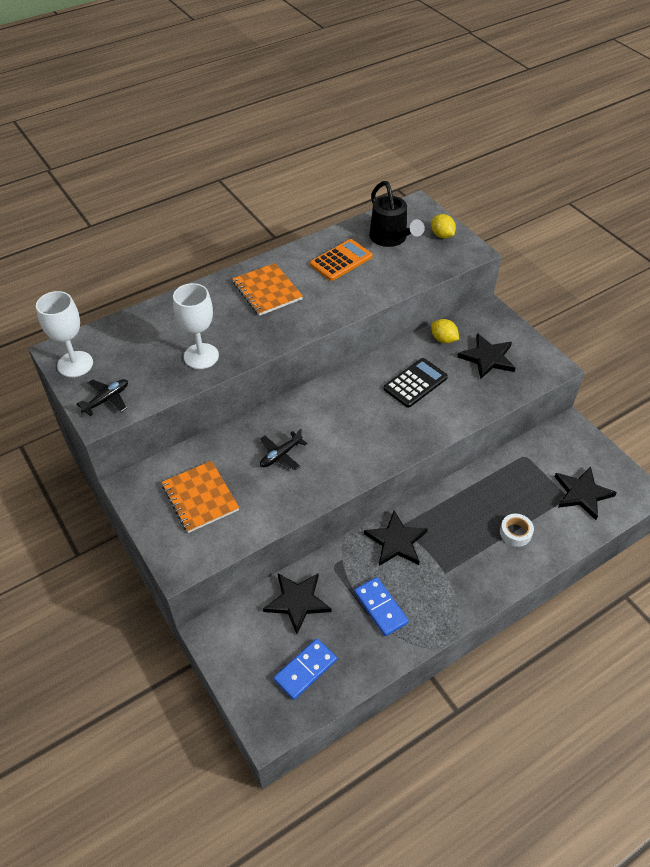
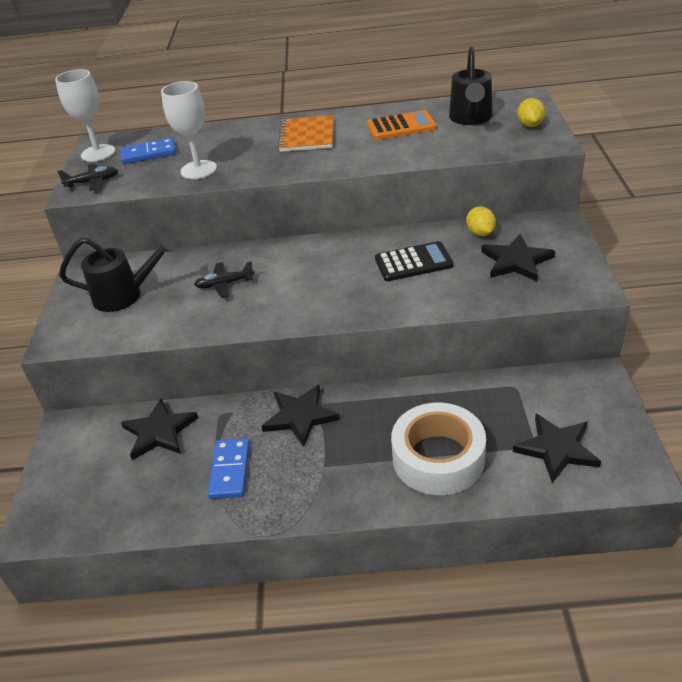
camera: 35 degrees right, 10 degrees down
orange notebook [162,461,239,533] -> black watering can [59,235,176,312]
blue domino [274,638,337,700] -> blue domino moved to [121,138,176,164]
white tape [500,514,534,547] -> white tape [391,403,486,495], size x2.20

